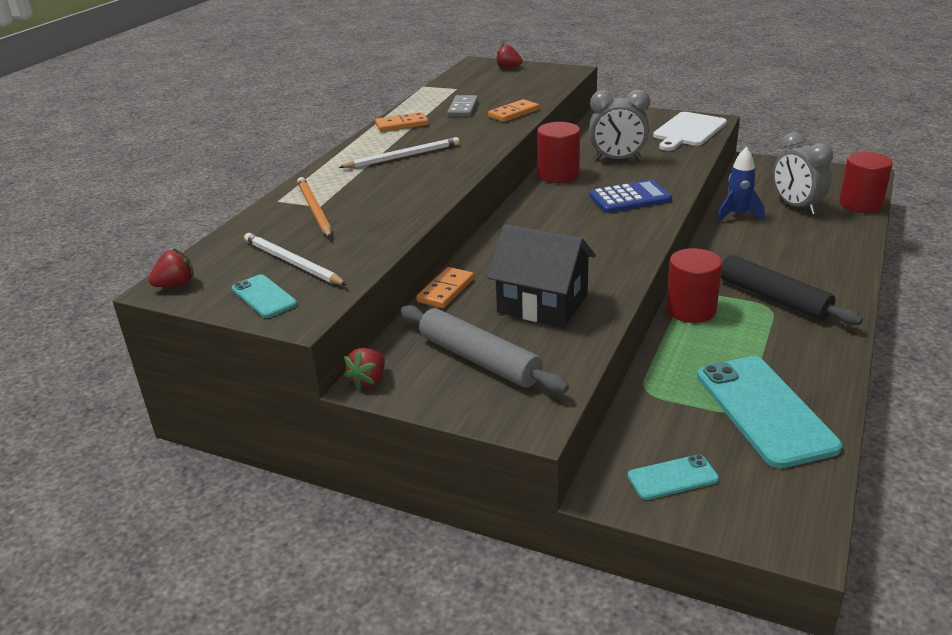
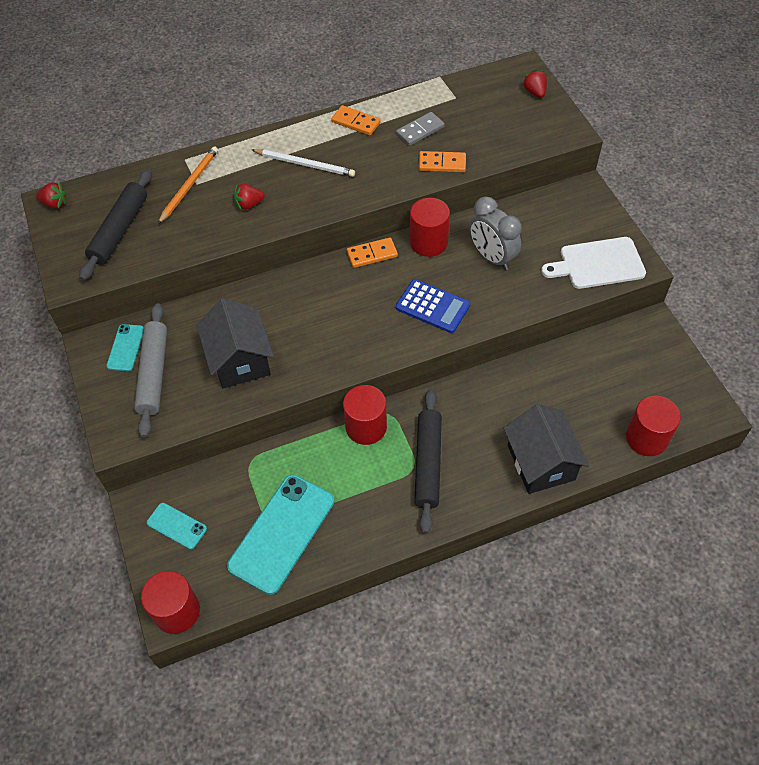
camera: 45 degrees right, 25 degrees up
turquoise phone [232,274,297,318] -> turquoise phone moved to [107,324,144,371]
white pencil [244,233,347,285] -> black rolling pin [79,169,152,281]
red strawberry [344,348,385,389] -> red strawberry moved to [234,184,265,210]
orange domino [416,267,474,308] -> orange domino moved to [347,237,398,268]
blue rocket [717,147,765,223] -> none
grey clock [773,132,833,215] -> none
none -> red cylinder [141,571,200,634]
none -> black house [503,404,590,494]

